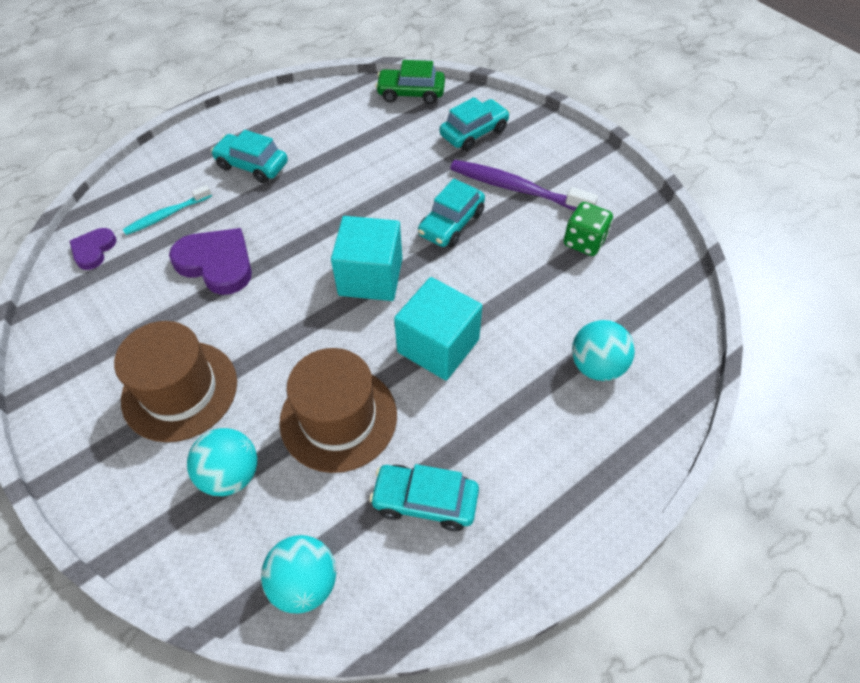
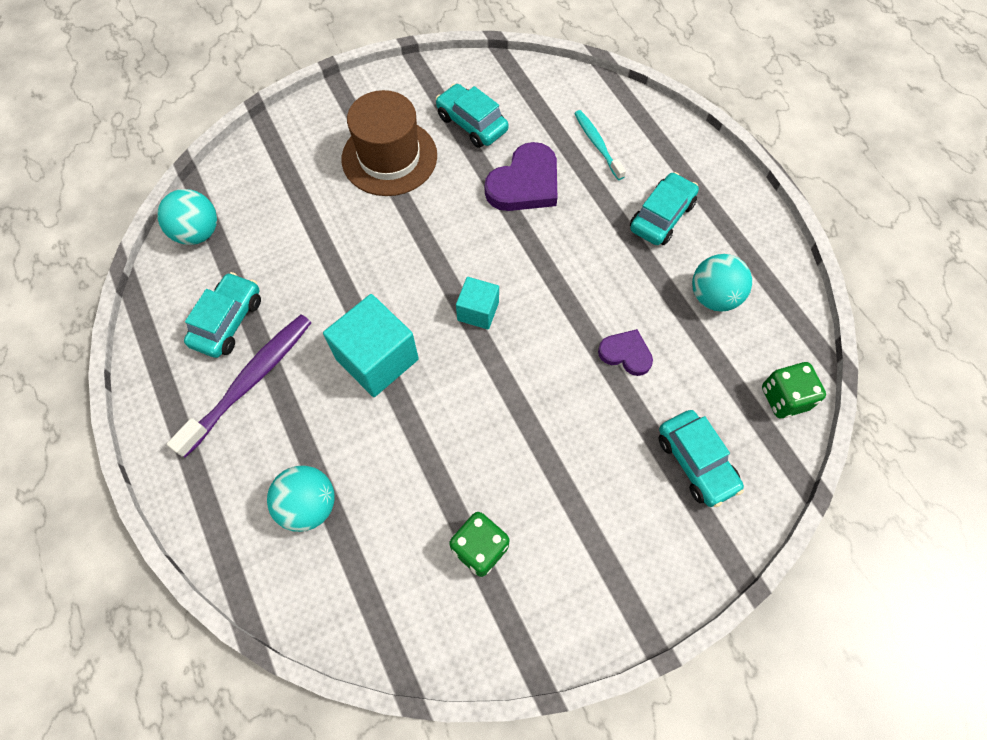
camera: 100 degrees right, 10 degrees up
purple heart [70,228,116,270] -> purple heart moved to [598,329,653,376]
turquoise ball [187,428,257,496] -> turquoise ball moved to [692,254,752,311]
brown hat [279,348,397,473] -> none
turquoise cube [331,216,402,301] -> turquoise cube [456,277,499,329], size x0.57
green car [375,60,445,104] -> green dice [762,362,826,418]
turquoise car [418,179,485,248] -> turquoise car moved to [435,84,509,148]
purple toothbrush [450,160,598,211] -> purple toothbrush moved to [167,314,312,458]

